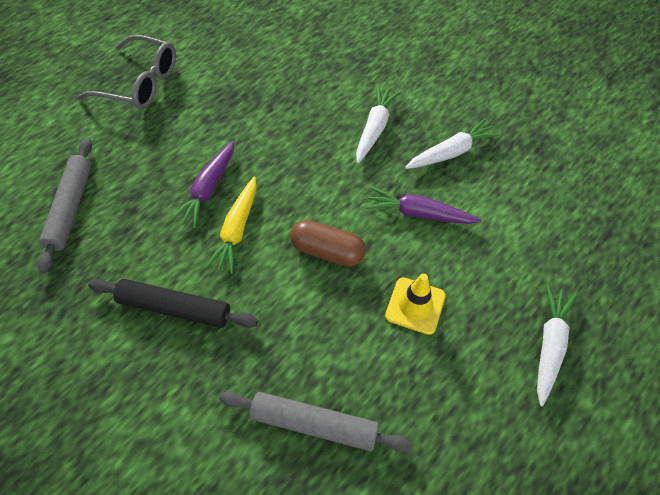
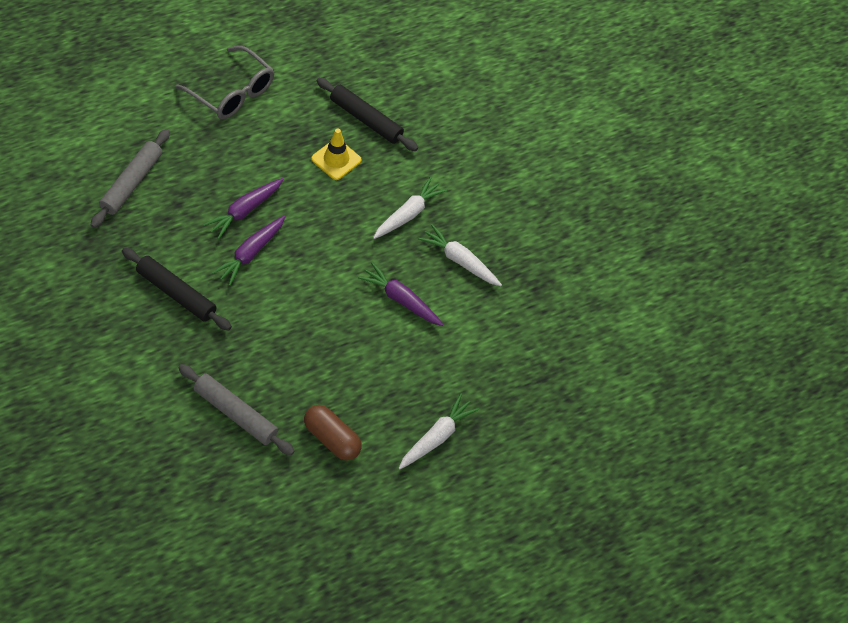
camera: 15 degrees right, 0 degrees up
yellow carrot [205,176,257,274] -> purple carrot [212,216,285,286]
brown capsule [290,220,366,267] -> brown capsule moved to [304,405,362,460]
yellow traffic cone [385,273,446,335] -> yellow traffic cone moved to [311,129,362,180]
white carrot [405,119,500,169] -> white carrot turned 135 degrees counterclockwise [418,224,502,286]
none -> black rolling pin [317,78,418,151]

